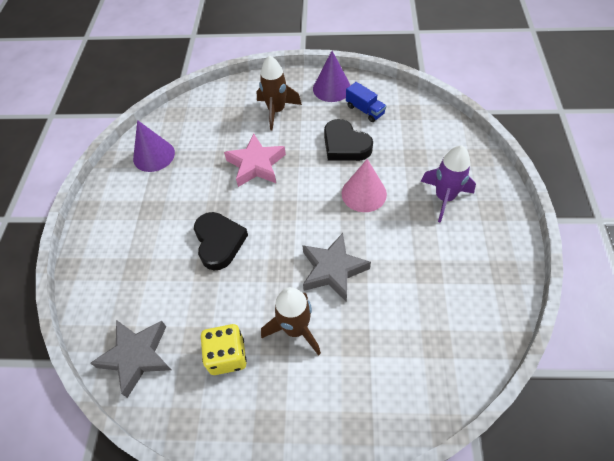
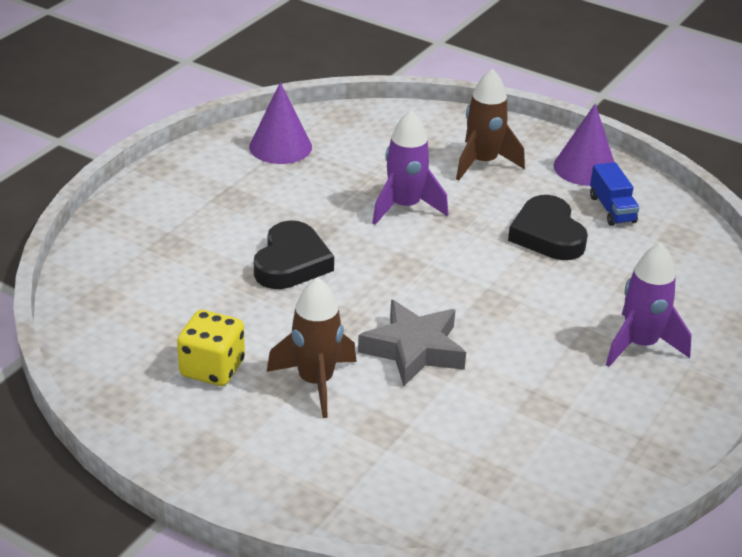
camera: 25 degrees right, 20 degrees down
grey star [90,320,171,398] -> none
pink star [224,134,286,187] -> purple rocket [372,110,448,225]
pink cone [342,159,387,212] -> none

